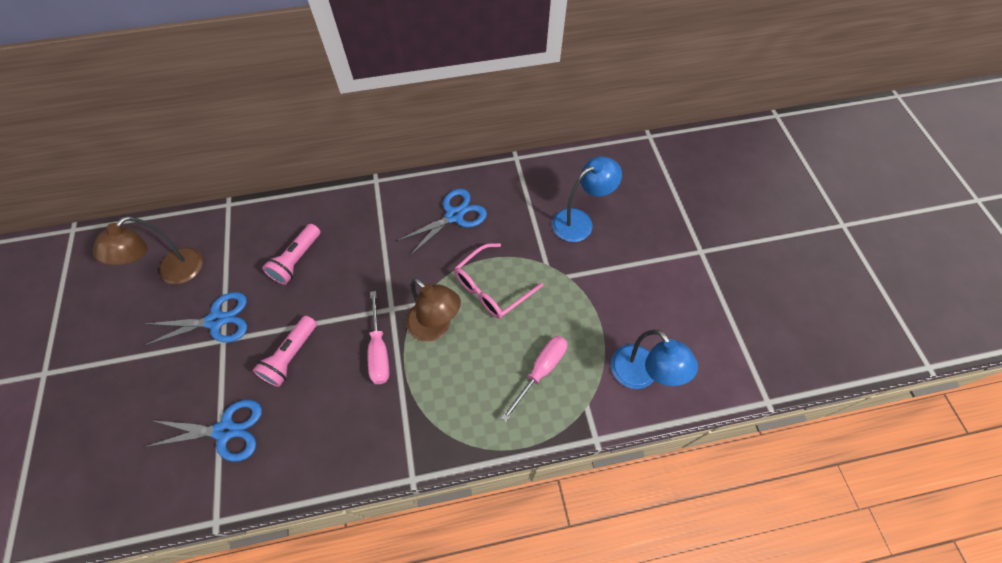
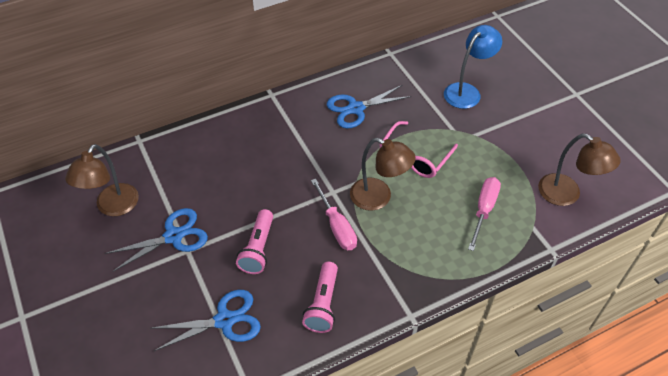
camera: 15 degrees left, 10 degrees down
pink flashlight [262,224,321,285] -> pink flashlight moved to [302,262,338,333]
blue scissors [397,189,487,256] -> blue scissors turned 150 degrees counterclockwise [327,85,412,128]
blue lamp [611,330,698,389] -> brown lamp [538,134,621,206]

